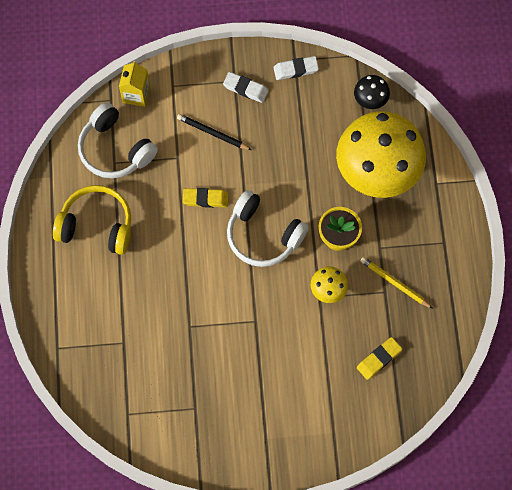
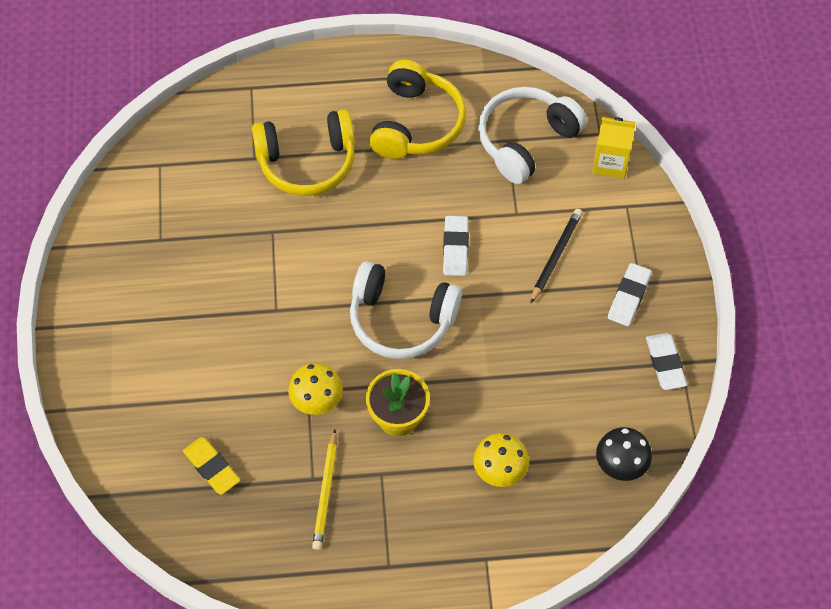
camera: 90 degrees right, 10 degrees down
yellow eraser [183,188,229,208] -> white eraser [443,216,469,276]
white headphones [227,190,309,267] -> white headphones turned 105 degrees counterclockwise [350,261,462,359]
yellow mushroom [336,111,426,198] -> yellow mushroom [473,433,529,487], size x0.42
yellow pencil [360,257,433,309] -> yellow pencil turned 150 degrees clockwise [312,430,337,550]
none -> yellow headphones [252,109,355,196]

